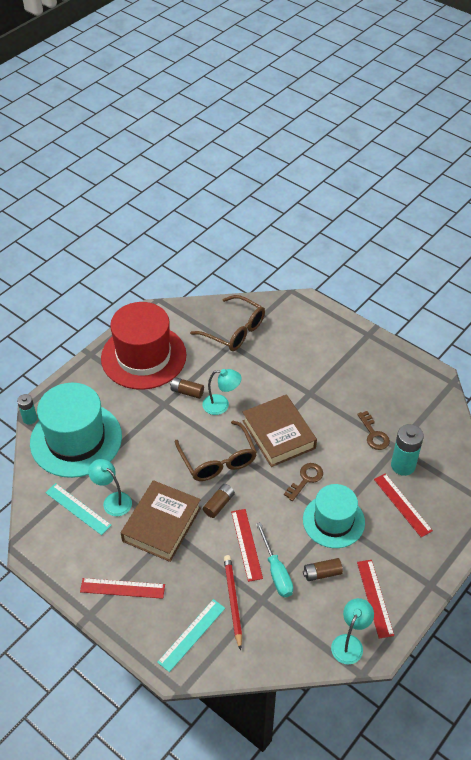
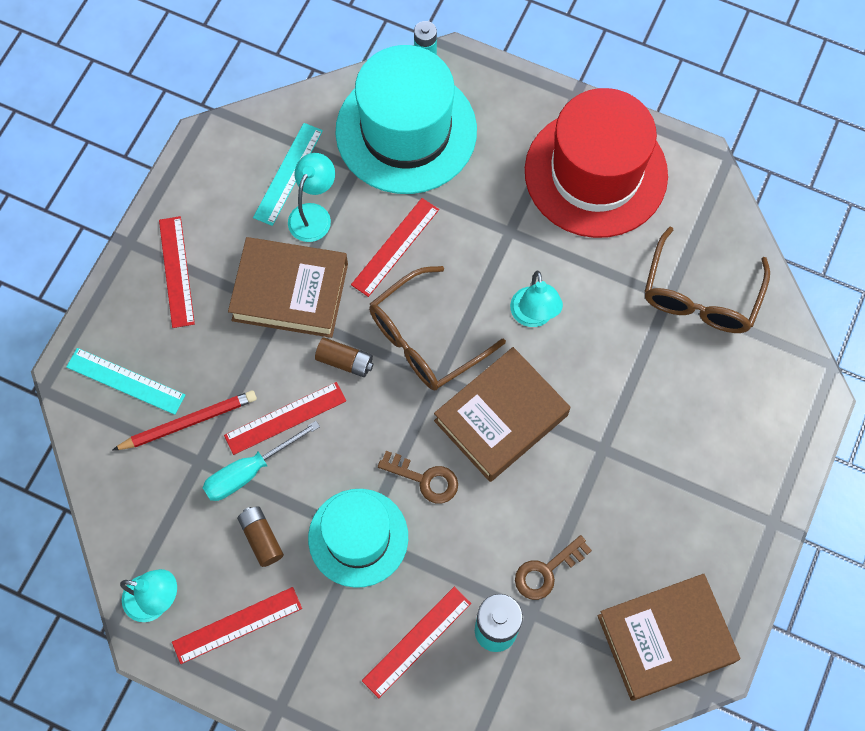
camera: 75 degrees right, 20 degrees up
brown battery [170,377,204,399] -> none
none -> red ruler [351,198,439,297]
none -> brown book [598,574,740,701]

